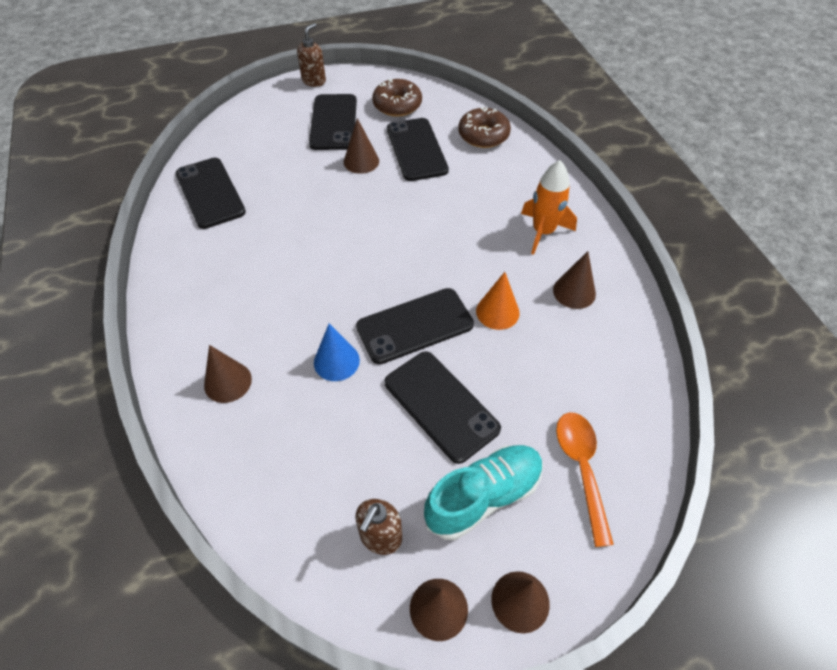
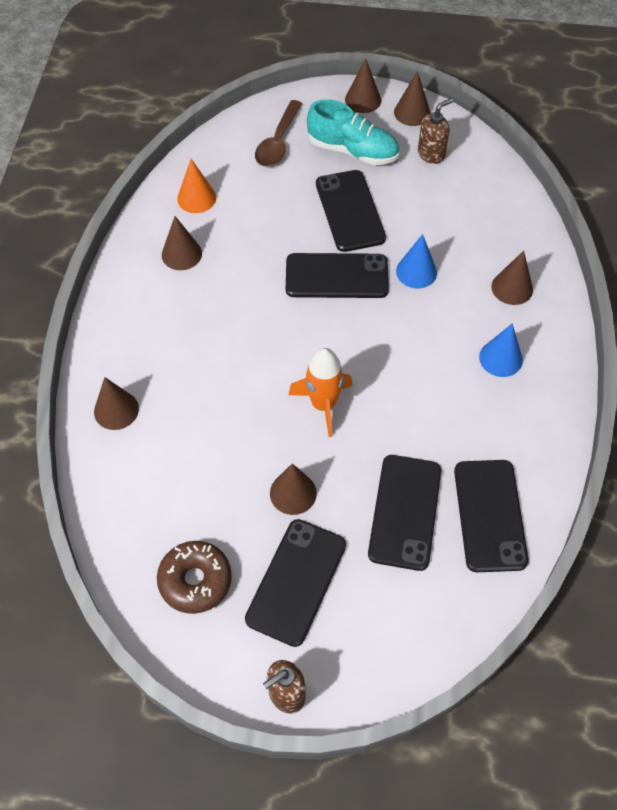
camera: 155 degrees left, 5 degrees up
black phone [387,118,449,181] -> black phone moved to [368,455,441,571]
turquoise shoe [424,445,543,540] -> turquoise shoe turned 150 degrees counterclockwise [307,99,399,165]
brown donut [458,106,511,148] -> none
orange cone [476,272,520,330] -> orange cone moved to [177,159,216,213]
orange rocket [521,160,577,255] -> orange rocket moved to [289,348,353,437]
orange spoon [556,412,614,547] -> brown spoon [255,100,302,167]
none -> brown cone [94,377,139,430]
none -> blue cone [479,323,523,377]

